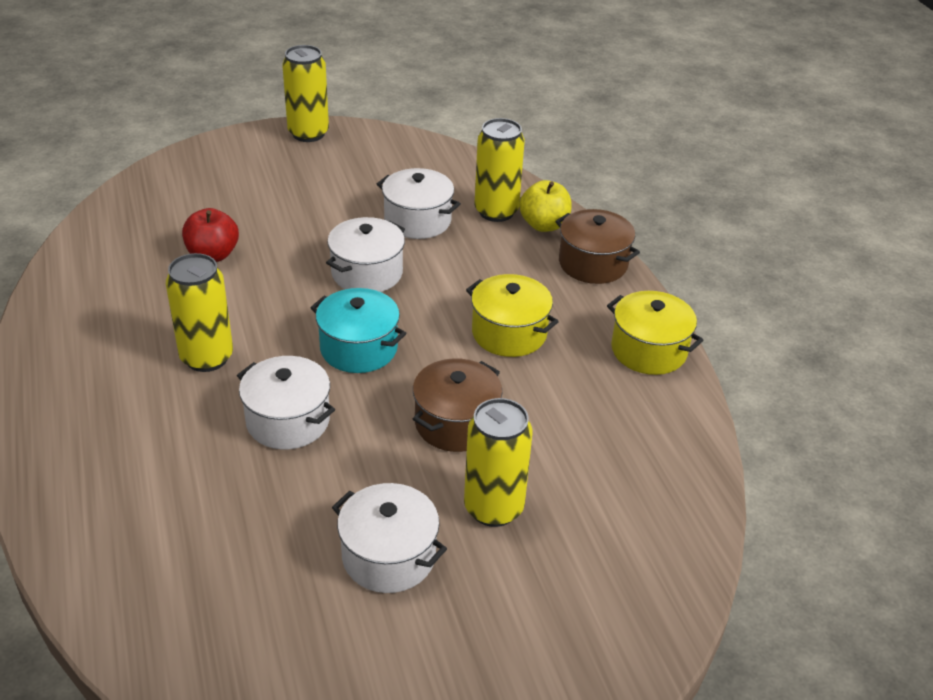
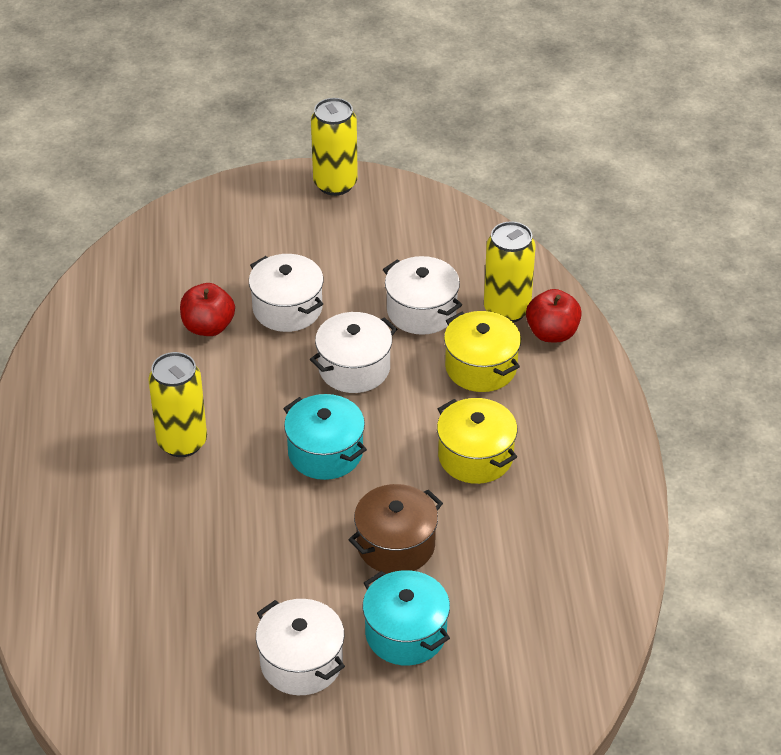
camera: 15 degrees right, 5 degrees up
white pot [237,356,335,450] -> white pot moved to [249,254,324,332]
yellow can [464,398,532,527] -> turquoise pot [363,570,450,665]
yellow apple [519,180,572,232] -> red apple [526,289,582,342]
brown pot [555,209,640,284] -> none
yellow pot [607,291,703,375] -> yellow pot moved to [444,311,521,392]

